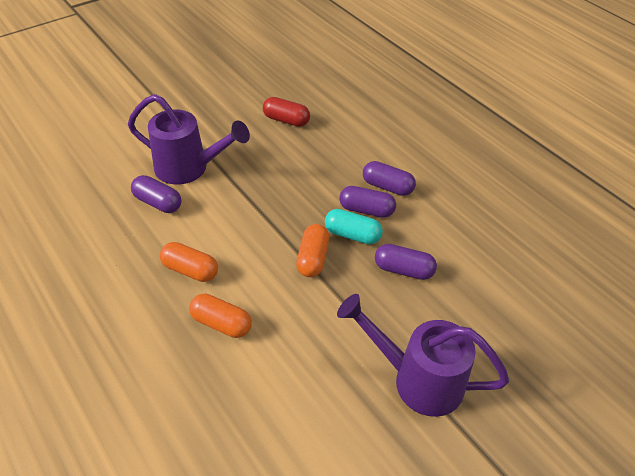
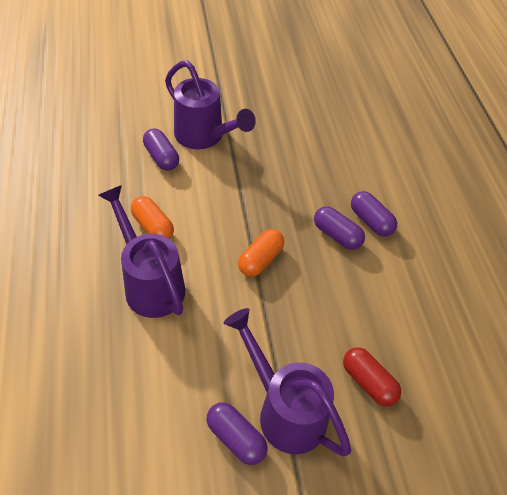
camera: 25 degrees right, 5 degrees up
orange capsule [189,294,252,338] -> purple watering can [98,185,185,318]
red capsule [263,97,310,127] -> red capsule moved to [343,348,401,406]
turquoise capsule [325,209,383,244] -> none
purple capsule [375,244,437,280] -> purple capsule moved to [207,402,268,465]

